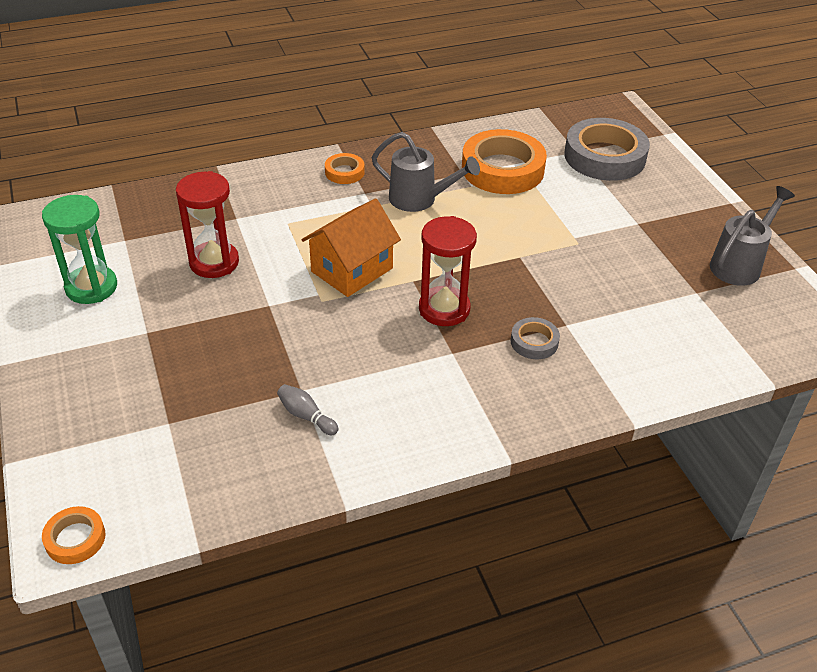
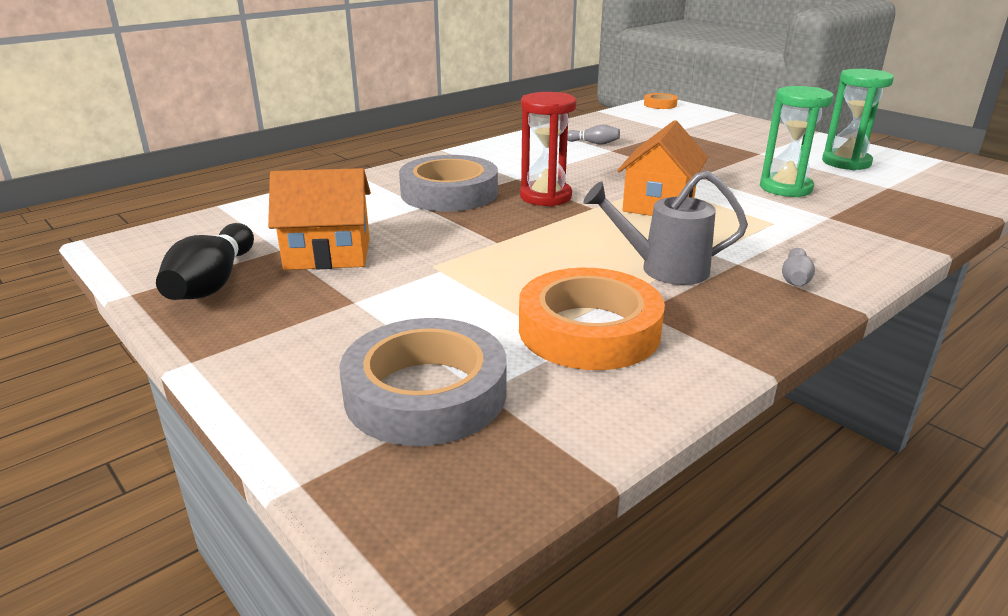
camera: 160 degrees right, 15 degrees down
red hourglass [176,171,239,278] -> green hourglass [760,86,834,197]
orange tape [325,153,365,184] -> grey bowling pin [782,248,815,286]
grey tape [511,317,560,359] -> grey tape [399,155,498,211], size x2.11
grey watering can [710,186,795,286] -> black bowling pin [156,223,254,300]
none -> orange house [268,168,371,270]

